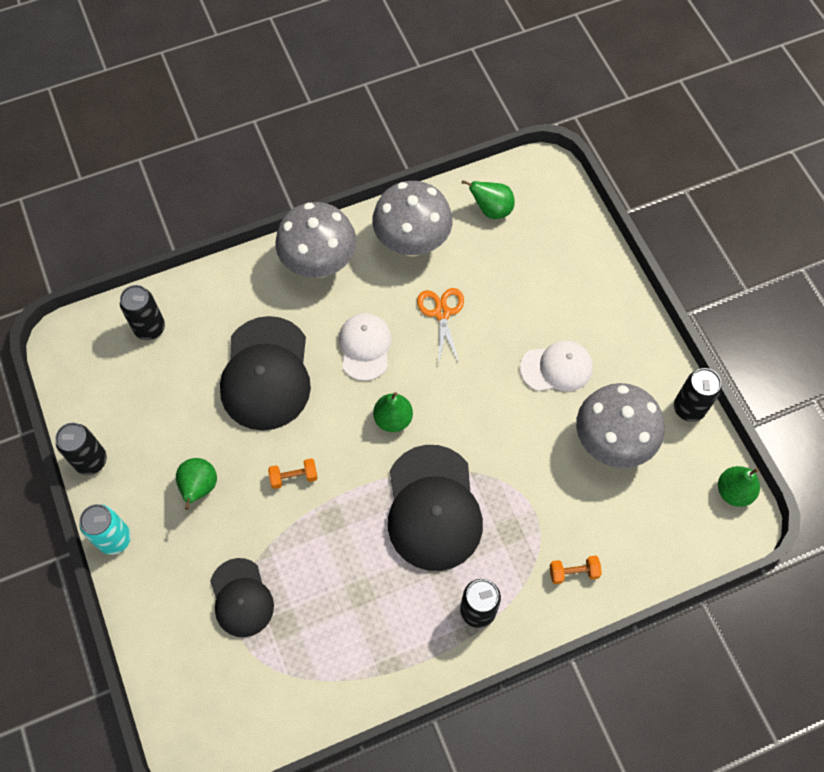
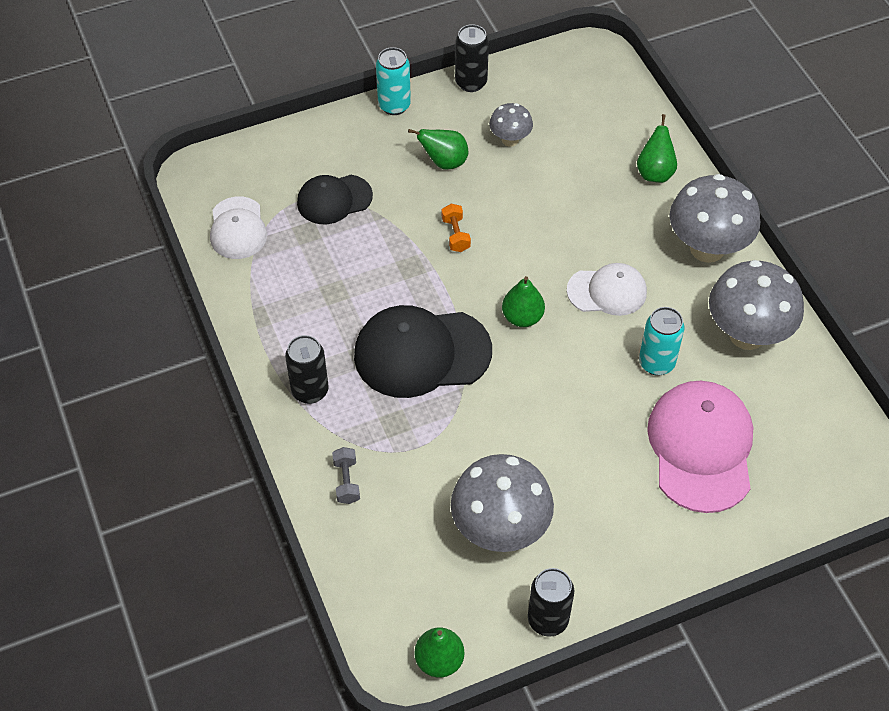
camera: 90 degrees right, 10 degrees down
black can [120,285,165,340] -> none
black cap [220,316,311,431] -> none
orange scissors [417,288,464,364] -> turquoise can [639,307,685,376]
green pear [462,180,515,219] -> green pear moved to [637,114,677,183]
white cap [520,341,593,391] -> white cap moved to [210,196,267,259]
orange dumbbell [550,556,602,584] -> grey dumbbell [332,447,360,504]
none -> grey mushroom [489,103,533,147]
none -> pink cap [647,381,753,513]

